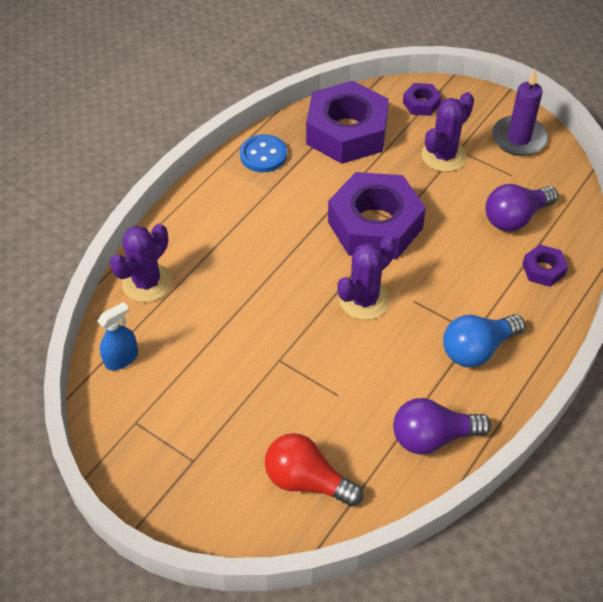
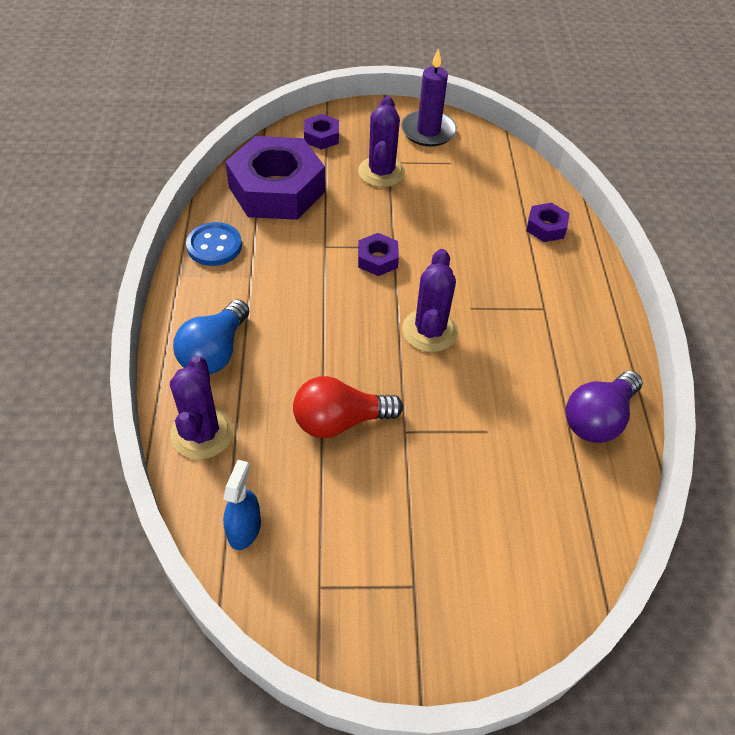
camera: 40 degrees left, 0 degrees up
red light bulb [265,433,363,507] -> red light bulb moved to [293,376,403,438]
purple nut [328,172,426,259] -> purple nut [358,233,399,276], size x0.44
blue light bulb [443,314,525,367] -> blue light bulb moved to [173,299,249,375]
purple light bulb [485,184,558,232] -> none

